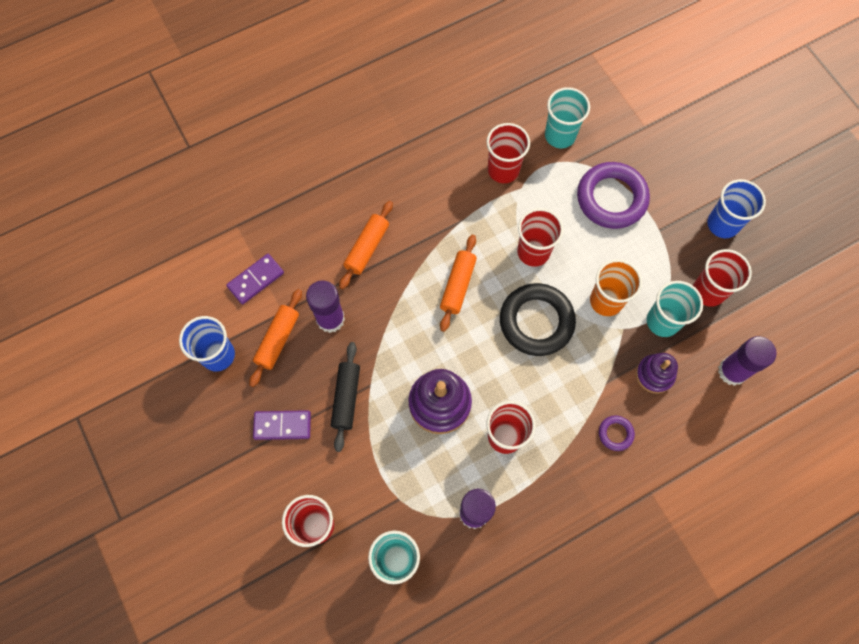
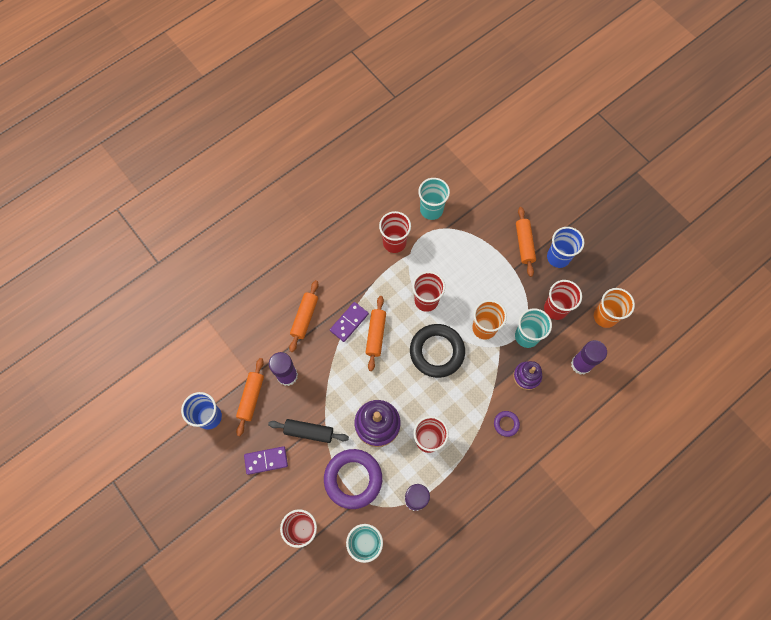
camera: 10 degrees left, 0 degrees up
purple domino [226,254,284,305] -> purple domino moved to [330,302,369,342]
black rolling pin [331,342,360,452] -> black rolling pin turned 75 degrees counterclockwise [268,419,349,443]
purple ring [577,162,650,229] -> purple ring moved to [324,449,382,509]
none -> orange rolling pin [516,207,536,277]
none -> orange cup [594,288,635,328]

